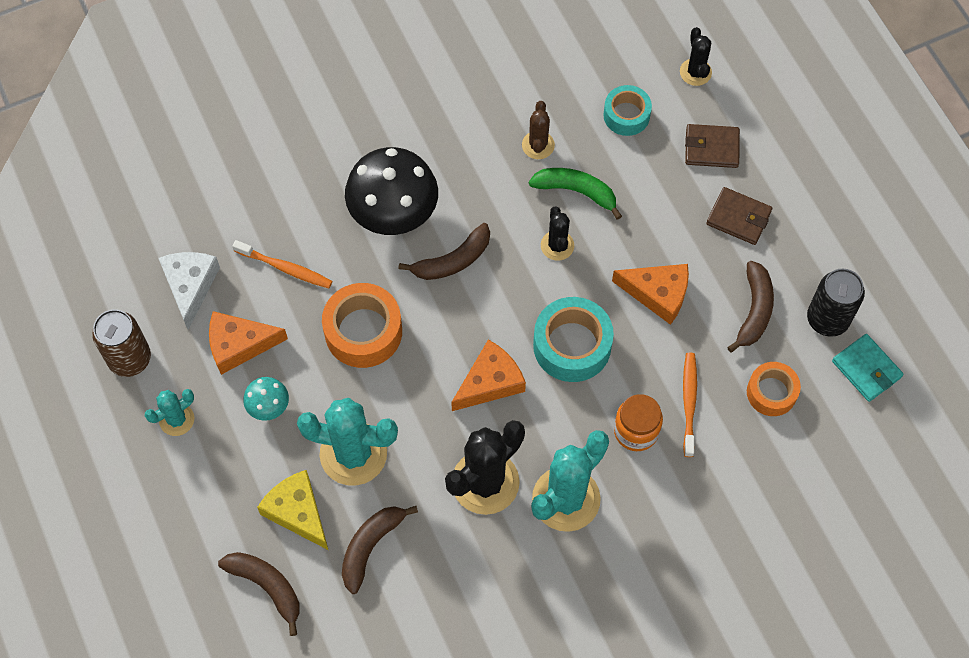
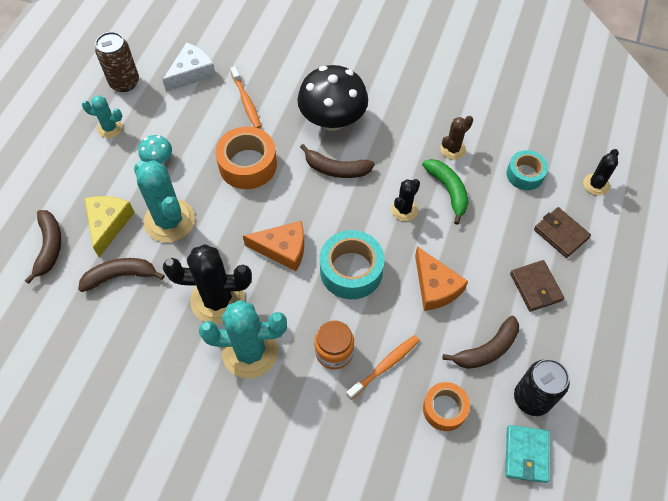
camera: 45 degrees right, 5 degrees down
orange cheese [209,311,288,375] -> none

